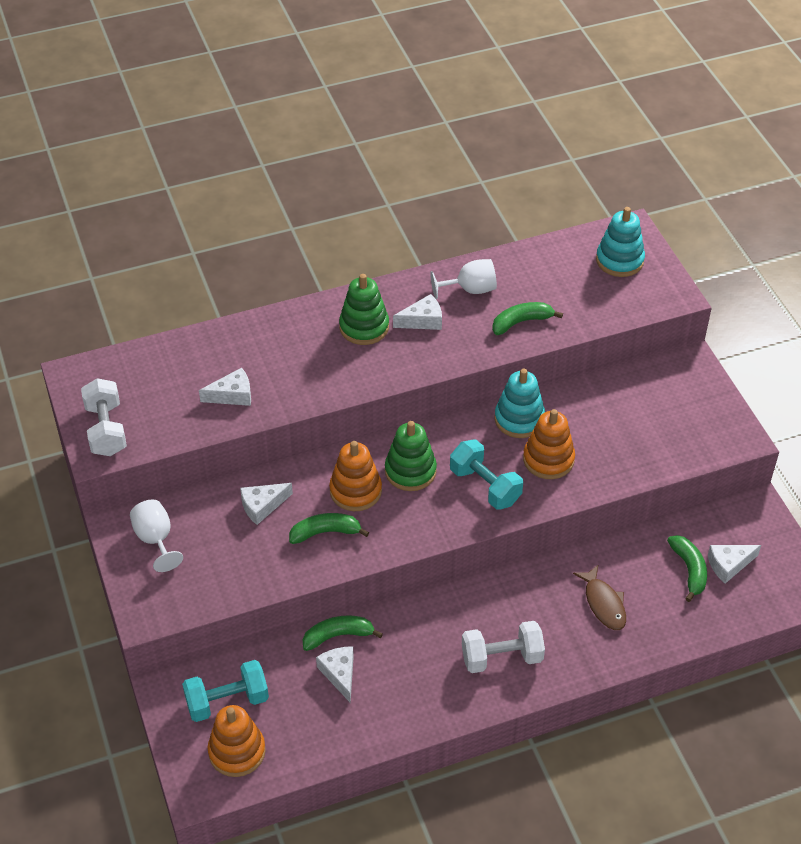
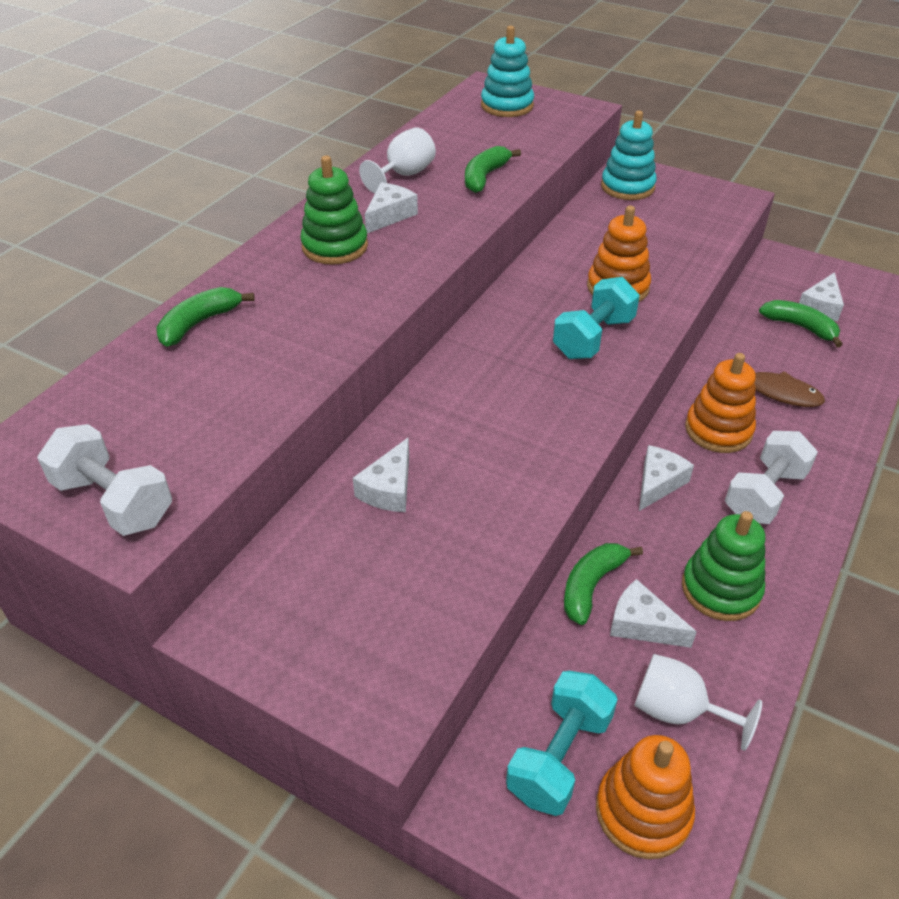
camera: 40 degrees left, 5 degrees down
white goblet [130,500,183,572] -> white goblet moved to [634,654,762,751]
white cheese [199,368,251,406] -> white cheese moved to [639,445,694,511]
green banana [289,513,369,544] -> green banana moved to [157,287,255,347]
orange stacking toy [329,441,382,511] -> orange stacking toy moved to [685,353,756,453]
green stacking toy [385,421,437,491] -> green stacking toy moved to [682,511,765,621]
turquoise dumbbell [450,439,523,510] -> turquoise dumbbell turned 60 degrees counterclockwise [553,277,640,359]
turquoise stacking toy [495,369,545,438] -> turquoise stacking toy moved to [601,111,657,200]

